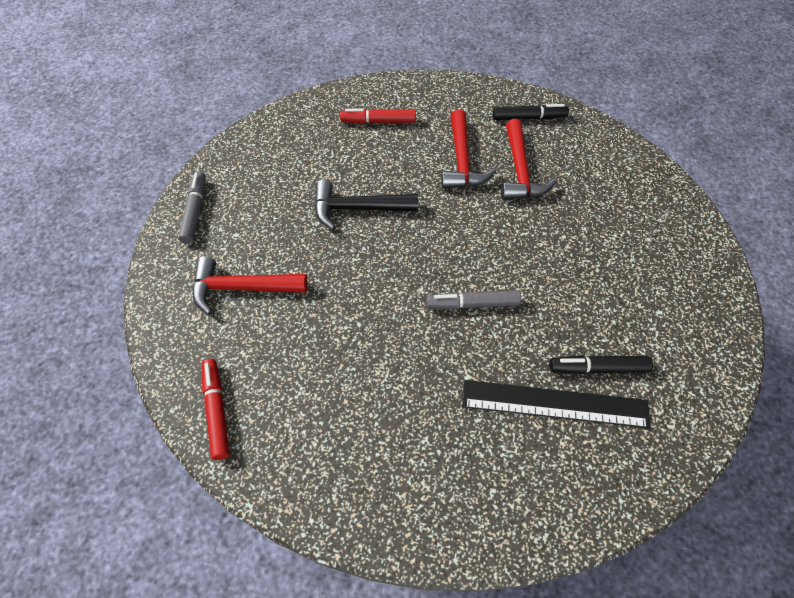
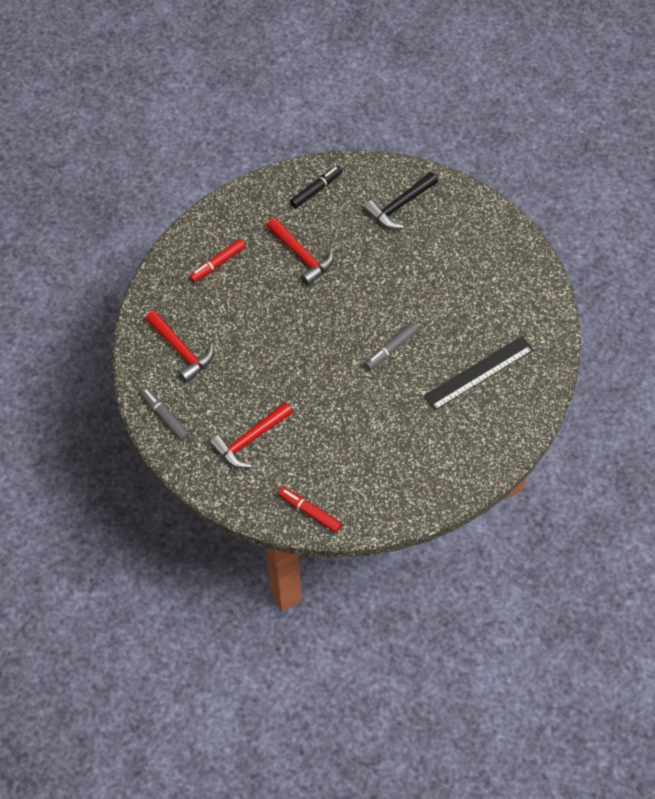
camera: 40 degrees left, 5 degrees up
black hammer [315,180,418,230] -> black hammer moved to [363,172,438,229]
red hammer [501,119,557,200] -> red hammer moved to [145,310,214,383]
black marker [549,355,653,374] -> none

